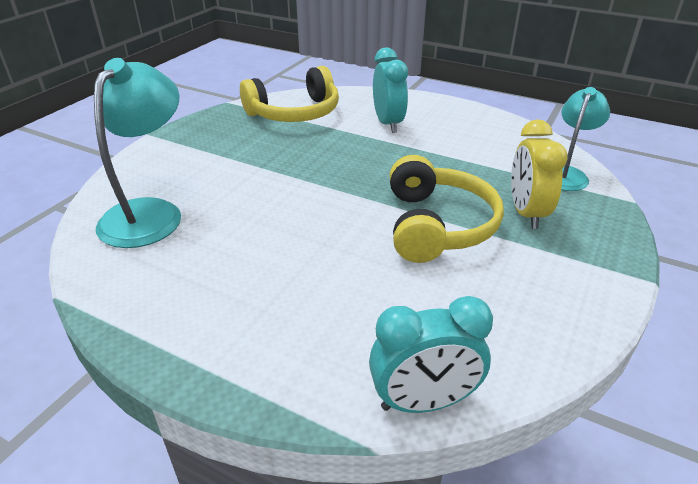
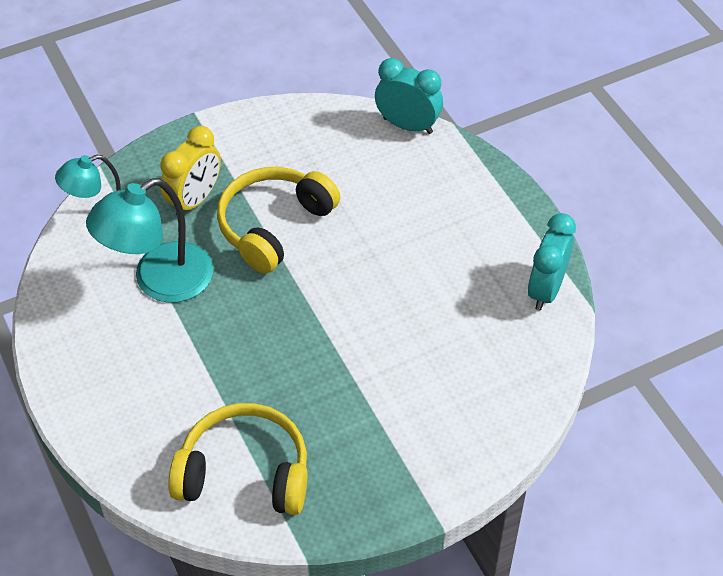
camera: 145 degrees left, 15 degrees up
turquoise lamp [94,58,181,248] -> turquoise lamp moved to [86,178,213,303]
turquoise clock [373,47,408,133] -> turquoise clock moved to [528,213,576,310]

